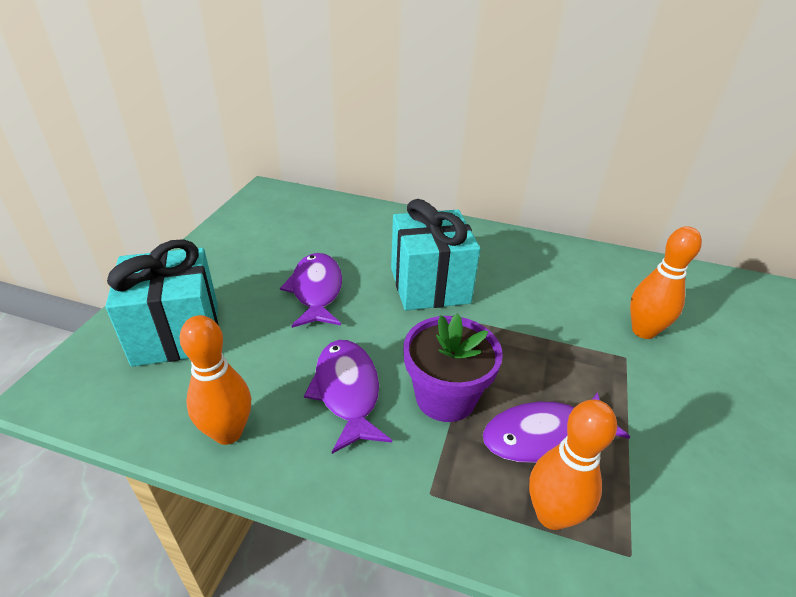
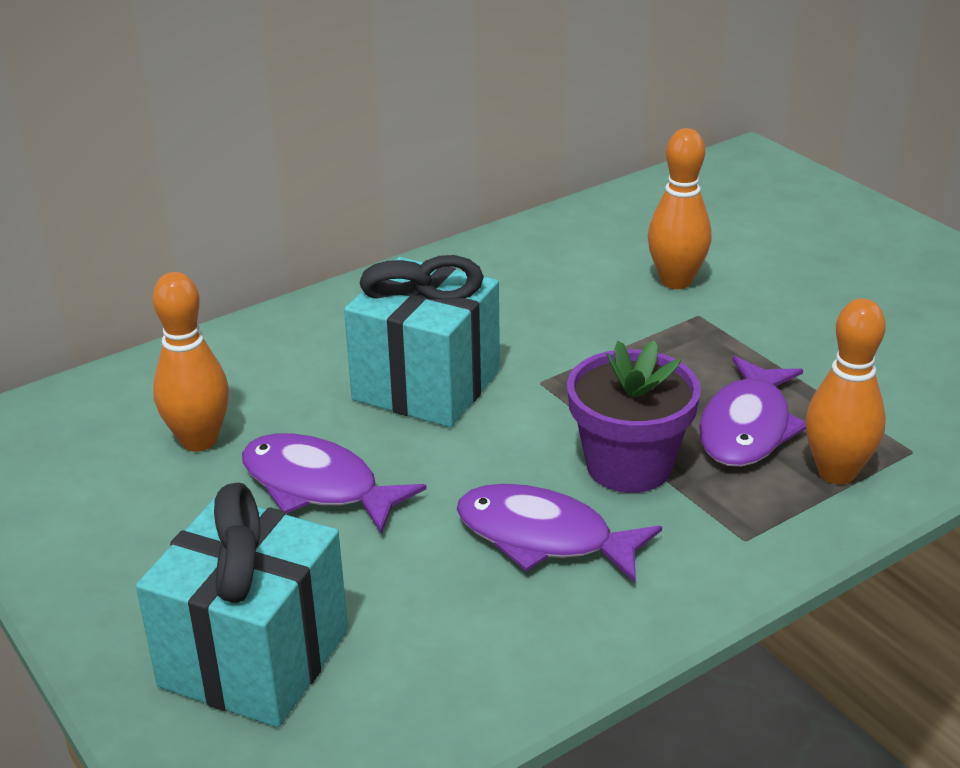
camera: 50 degrees left, 5 degrees down
orange bowling pin [180,315,251,445] -> orange bowling pin moved to [153,272,229,452]

